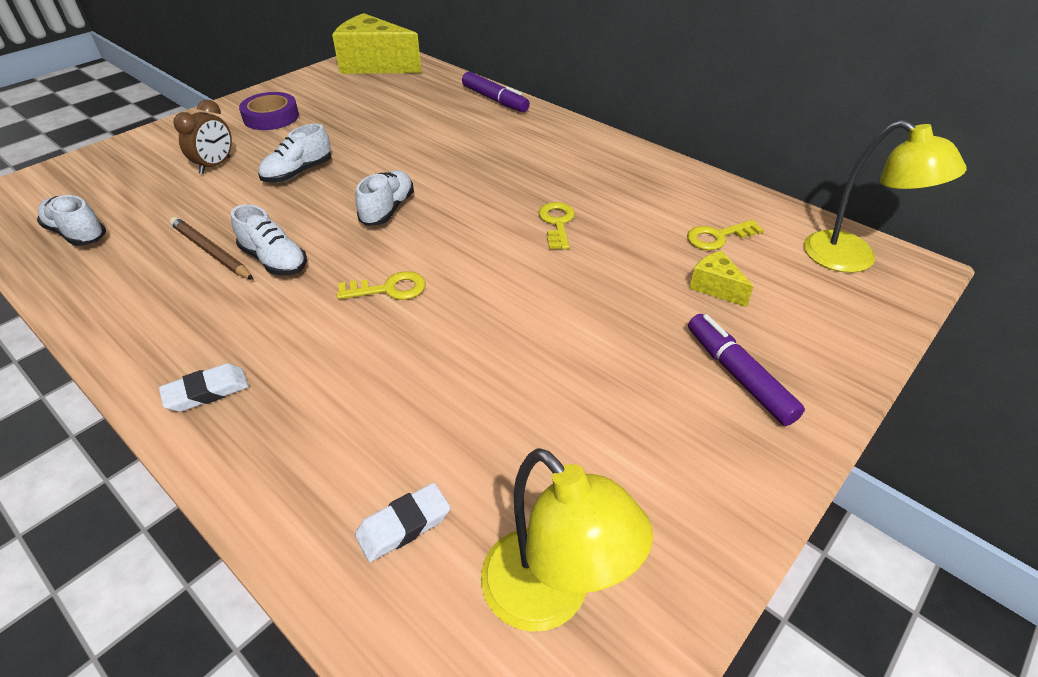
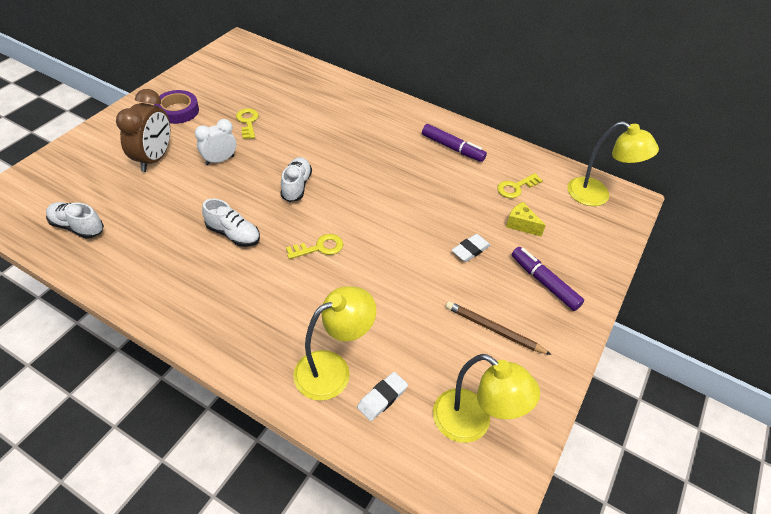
camera: 15 degrees left, 5 degrees up
white eraser [159,363,248,412] -> white eraser moved to [452,234,491,262]
brown pencil [170,217,254,280] -> brown pencil moved to [446,301,552,355]
brown clock [173,100,232,174] -> brown clock [116,89,170,172], size x1.52
white shoe [258,124,331,183] -> white clock [195,119,236,165]
yellow cheese [332,13,422,74] -> none
purple marker [462,71,530,112] -> purple marker moved to [422,124,487,162]
yellow key [538,202,575,249] -> yellow key moved to [236,108,259,139]
none -> yellow lamp [293,286,376,401]

